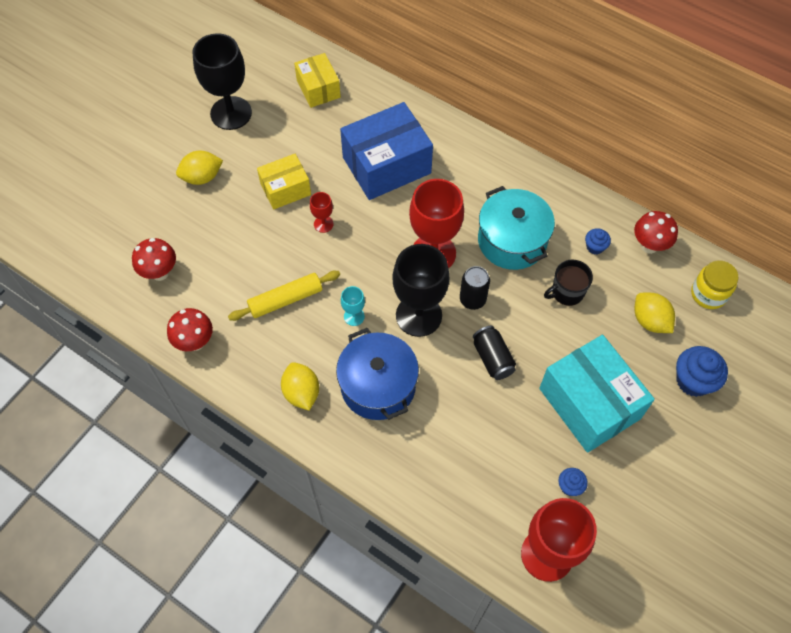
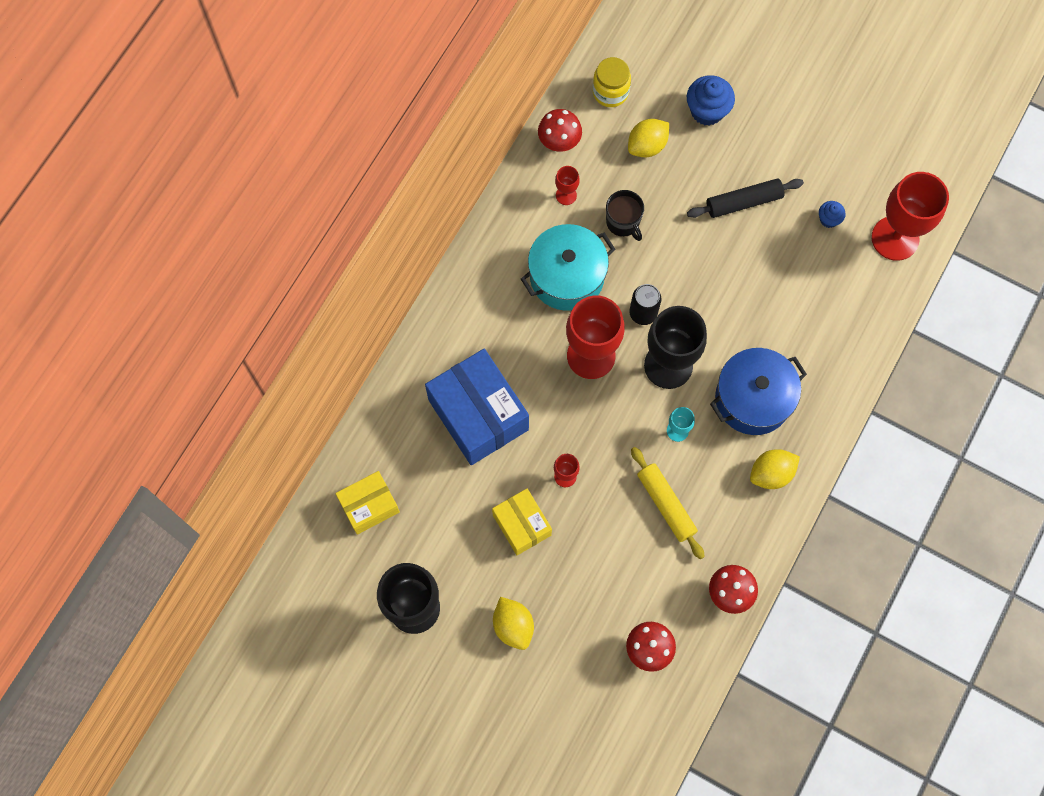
camera: 95 degrees left, 10 degrees up
black can [473,326,516,380] -> none
turquoise box [539,335,655,453] -> black rolling pin [687,178,804,218]
blue cupcake [585,228,611,254] -> red goblet [555,166,580,205]

